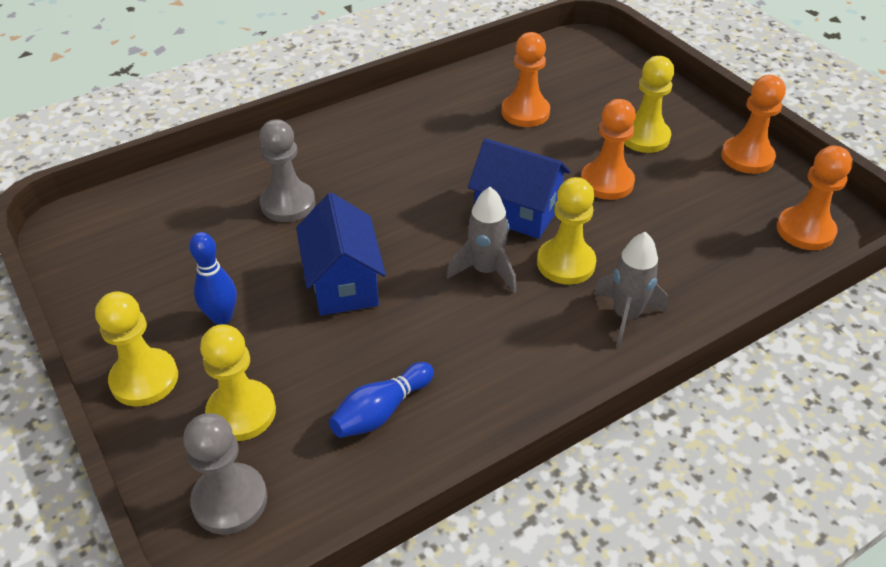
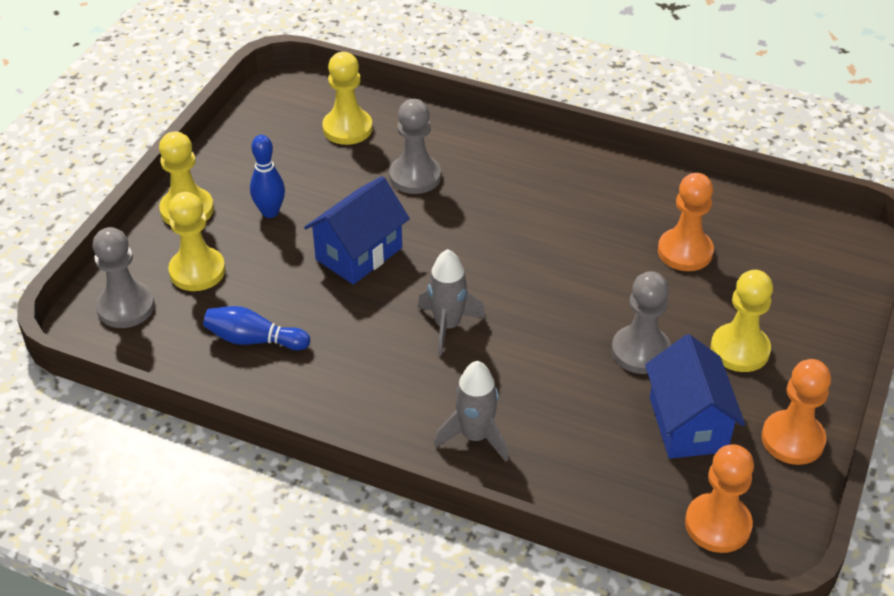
camera: 55 degrees right, 0 degrees up
blue house [468,138,571,239] -> blue house moved to [645,334,745,459]
yellow pawn [537,177,596,285] -> yellow pawn moved to [322,52,373,145]
orange pawn [581,99,636,200] -> grey pawn [612,271,671,374]

